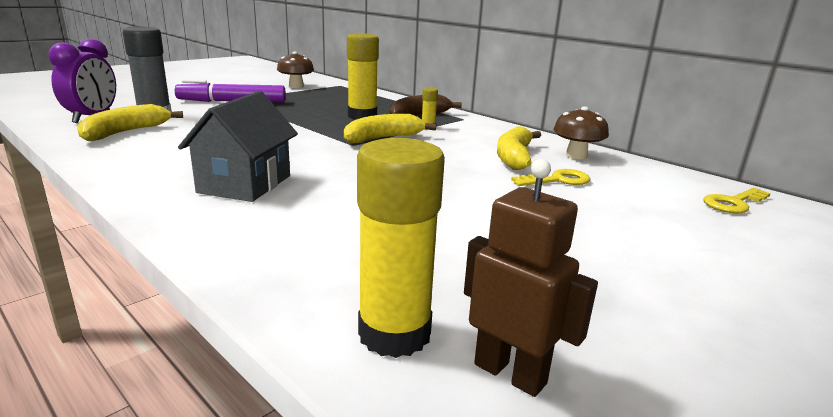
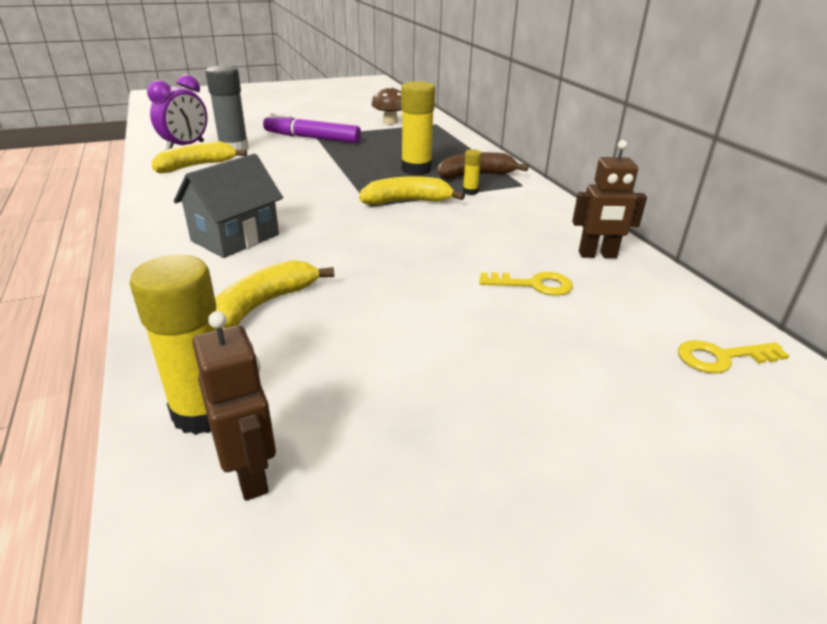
camera: 25 degrees right, 10 degrees up
yellow banana [497,126,541,170] -> yellow banana moved to [215,260,334,329]
brown mushroom [553,107,609,159] -> brown robot [572,140,647,258]

